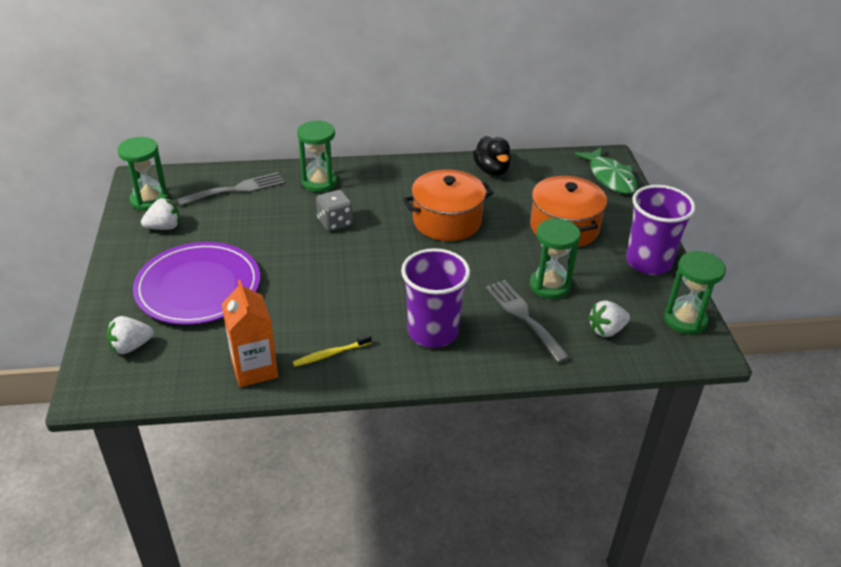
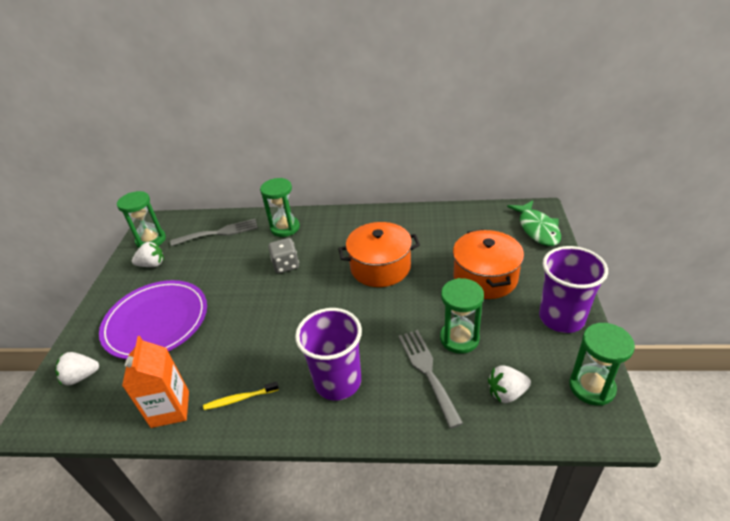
camera: 15 degrees right, 0 degrees up
black duck [473,136,511,176] -> none

